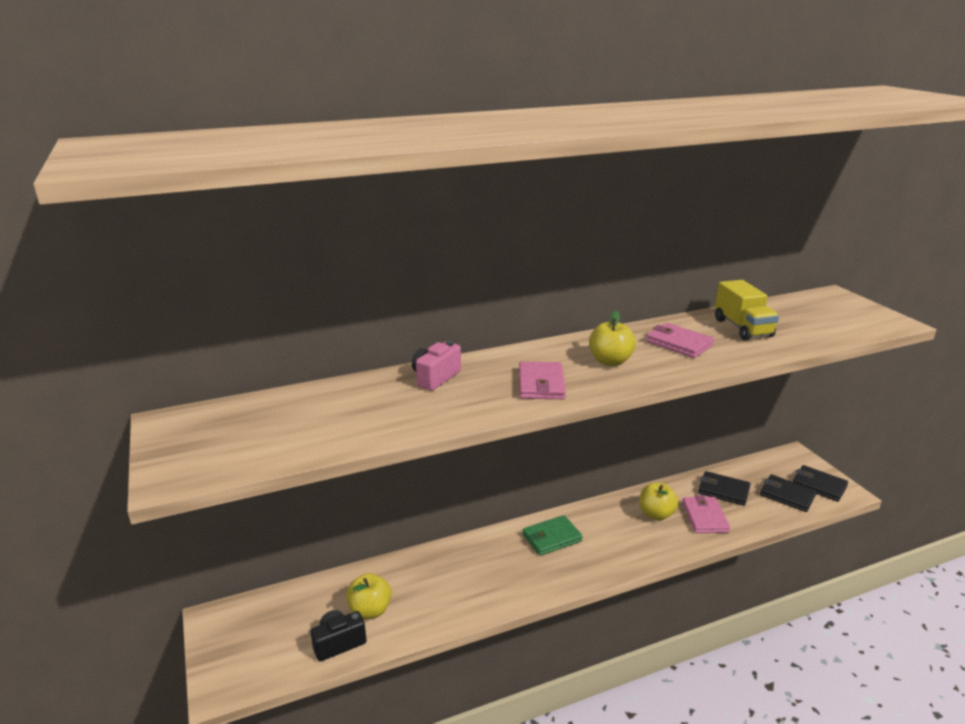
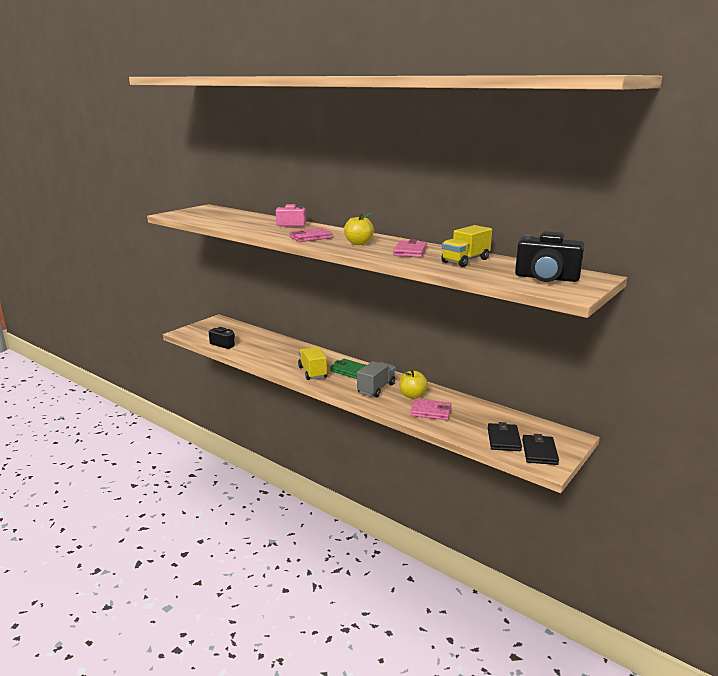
camera: 60 degrees right, 5 degrees down
yellow apple [346,573,392,619] -> none
pink wallet [682,495,730,533] -> pink wallet turned 45 degrees clockwise [410,399,452,420]
black wallet [698,471,751,506] -> none
none -> yellow truck [298,347,327,380]
none -> grey truck [357,361,395,397]
none -> black camera [515,231,585,282]

